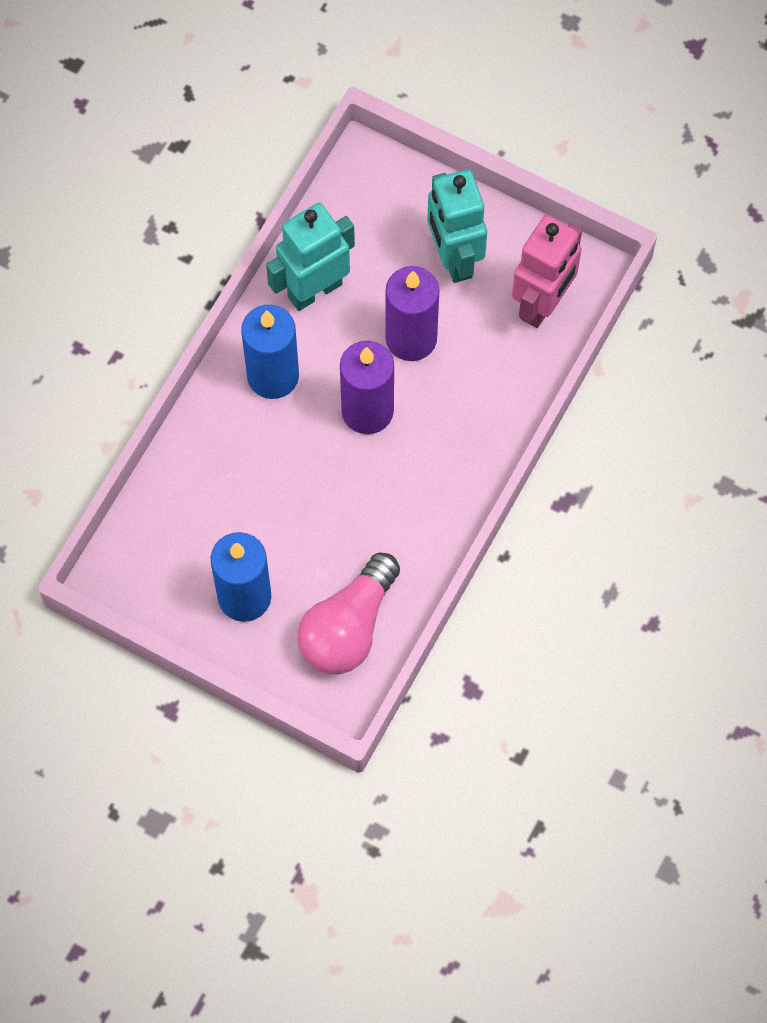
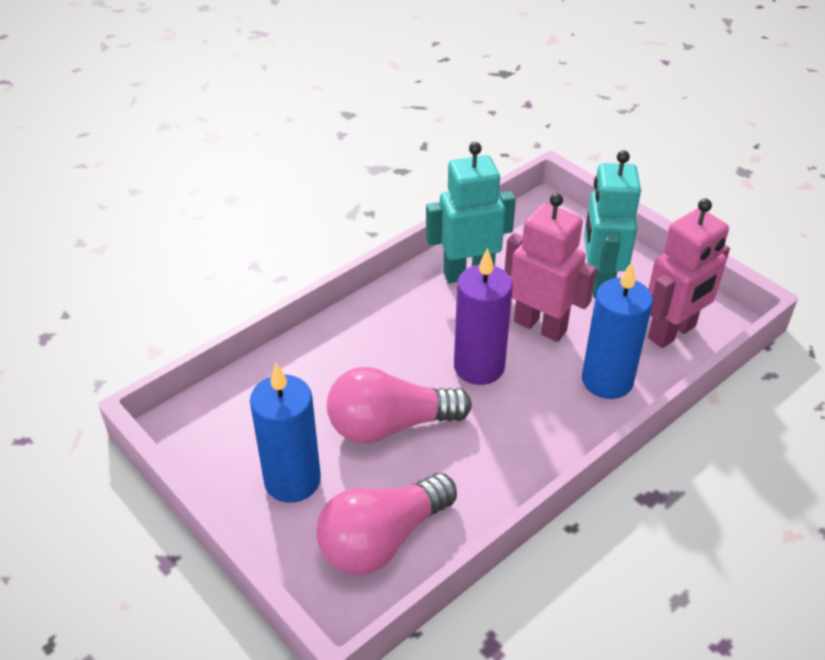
camera: 20 degrees right, 25 degrees down
blue candle [241,305,299,399] -> blue candle moved to [582,262,653,399]
purple candle [385,266,440,361] -> pink robot [505,193,597,342]
none -> pink light bulb [327,367,472,444]

